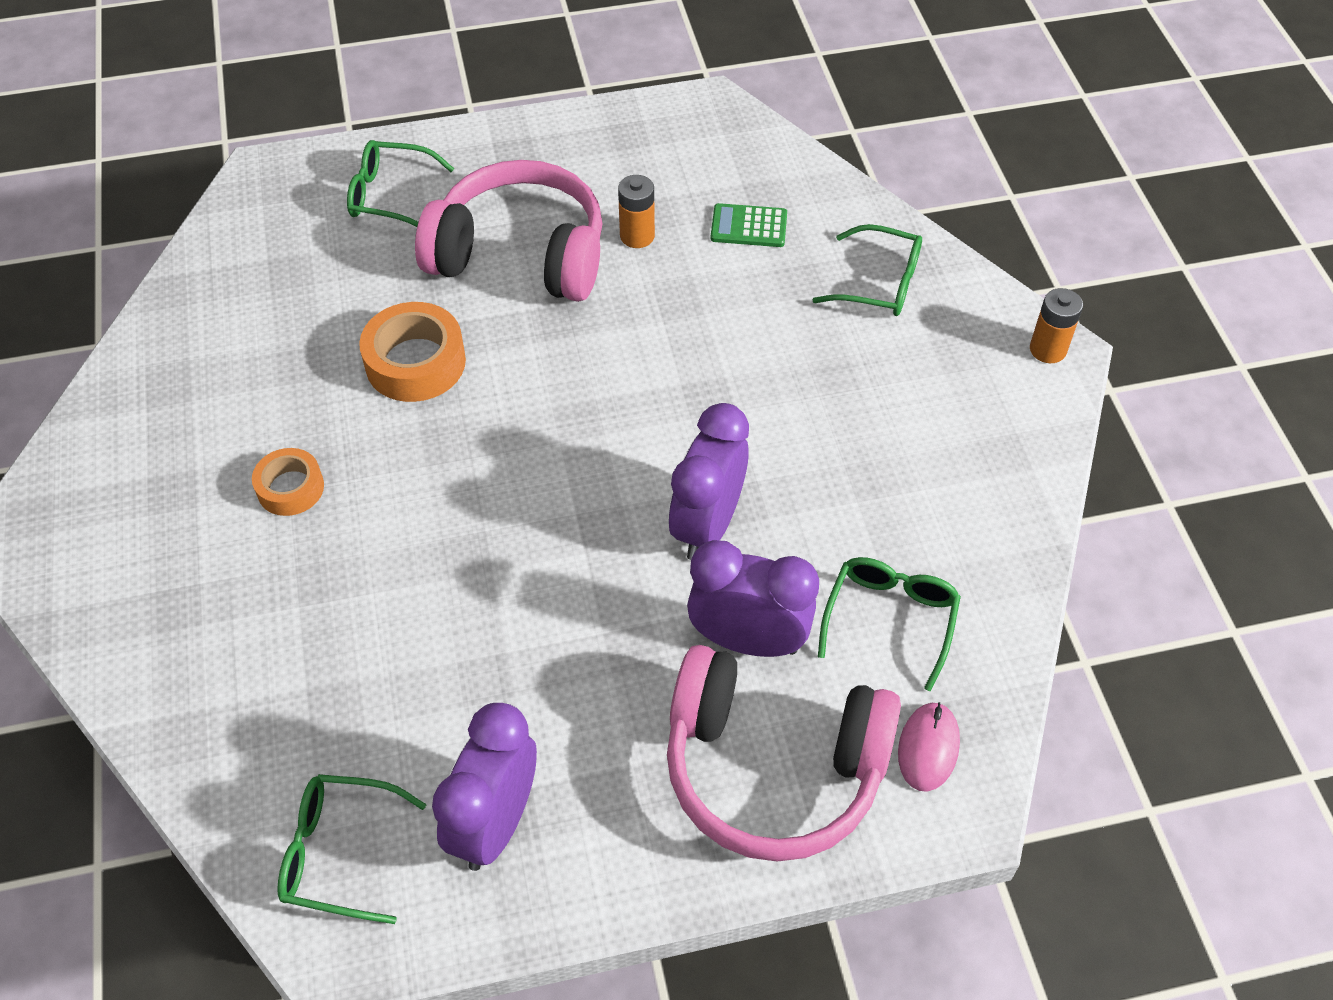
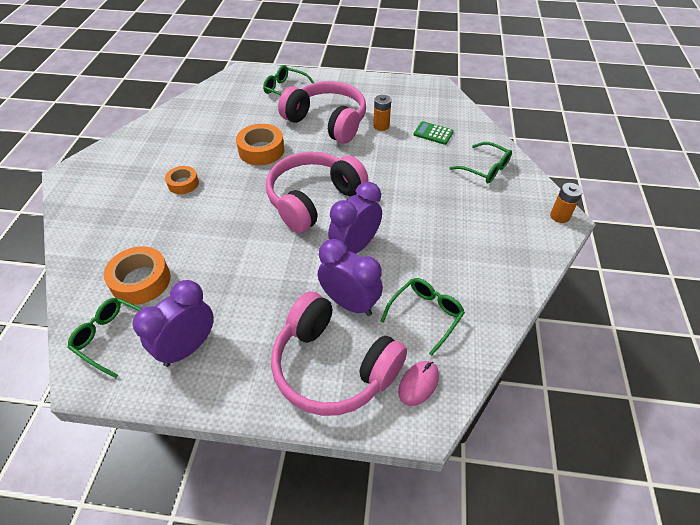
camera: 20 degrees right, 5 degrees down
none -> orange tape [104,246,170,305]
none -> pink headphones [266,152,368,233]

